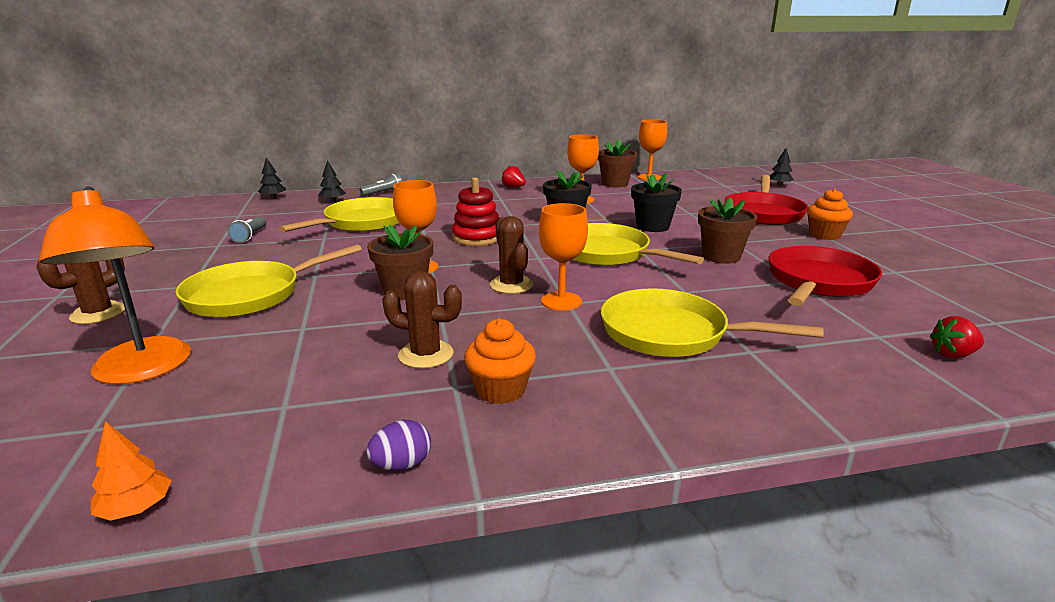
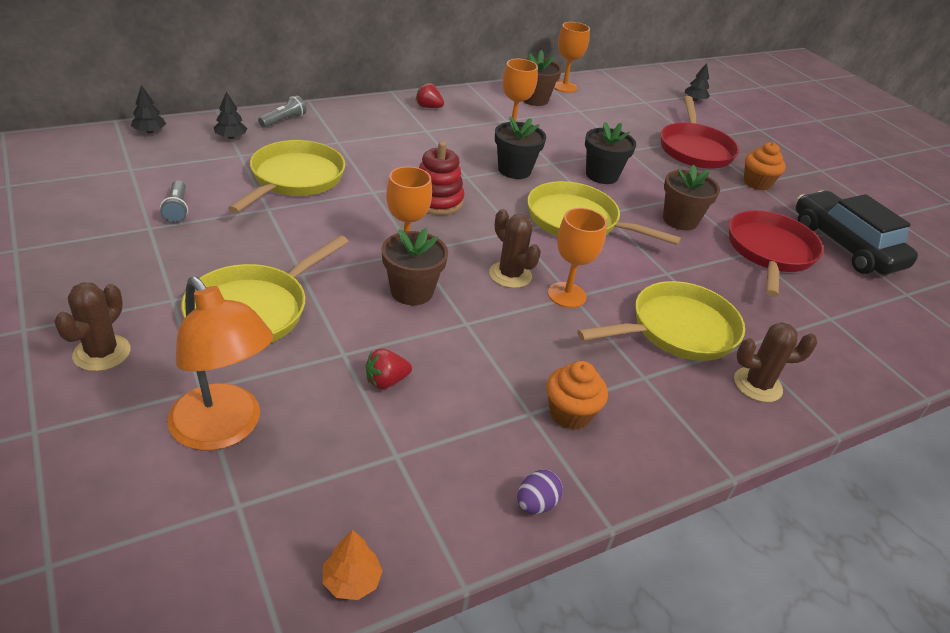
camera: 20 degrees left, 15 degrees up
brown cactus [382,271,462,368] -> brown cactus moved to [734,322,817,402]
yellow pan [601,288,824,357] -> yellow pan turned 150 degrees clockwise [577,281,745,361]
red strawberry [929,316,984,358] -> red strawberry moved to [366,349,412,389]
none -> black car [795,191,918,275]

